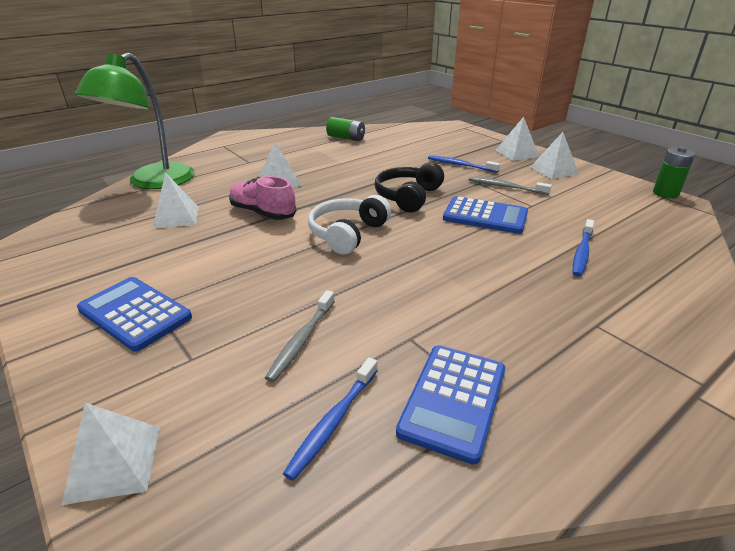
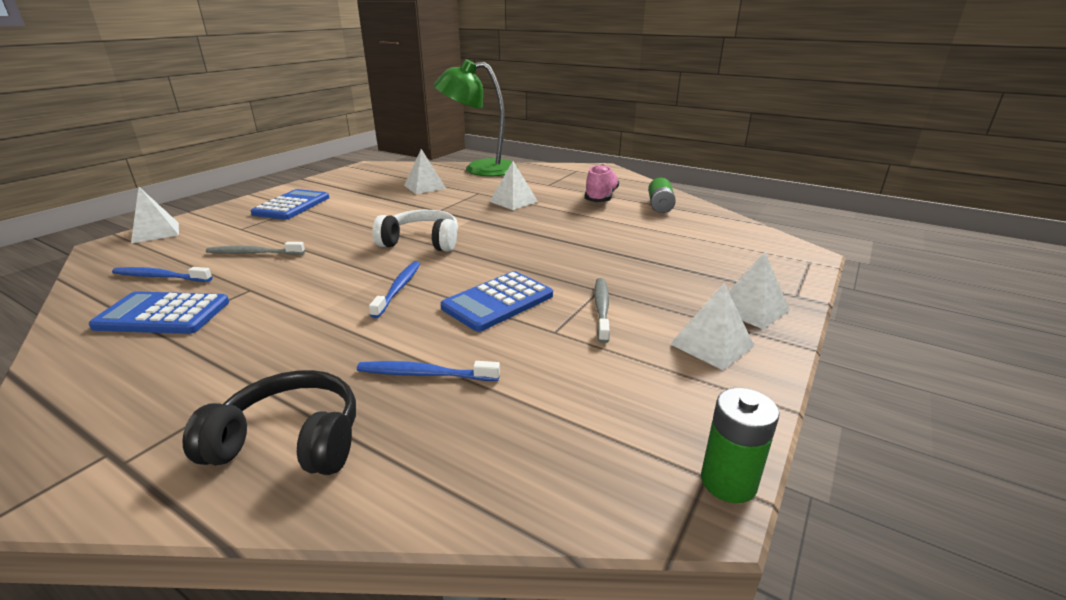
camera: 70 degrees right, 5 degrees down
pink shoe [229,176,296,220] -> pink shoe moved to [584,164,619,202]
black headphones [375,162,444,213] -> black headphones moved to [183,370,356,475]
blue toothbrush [428,155,500,173] -> blue toothbrush moved to [369,261,420,318]
blue calculator [443,196,528,234] -> blue calculator turned 45 degrees clockwise [441,271,553,332]

